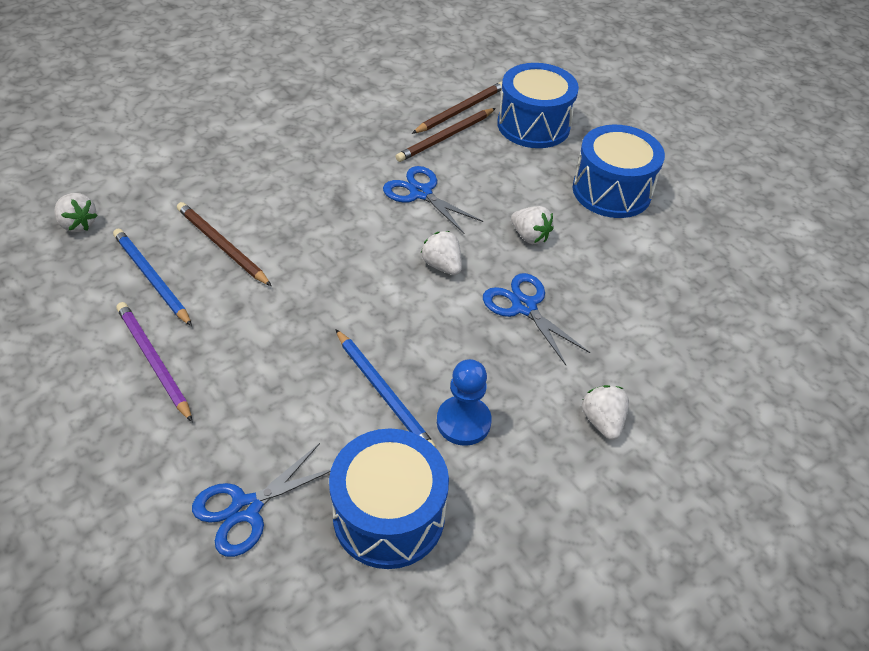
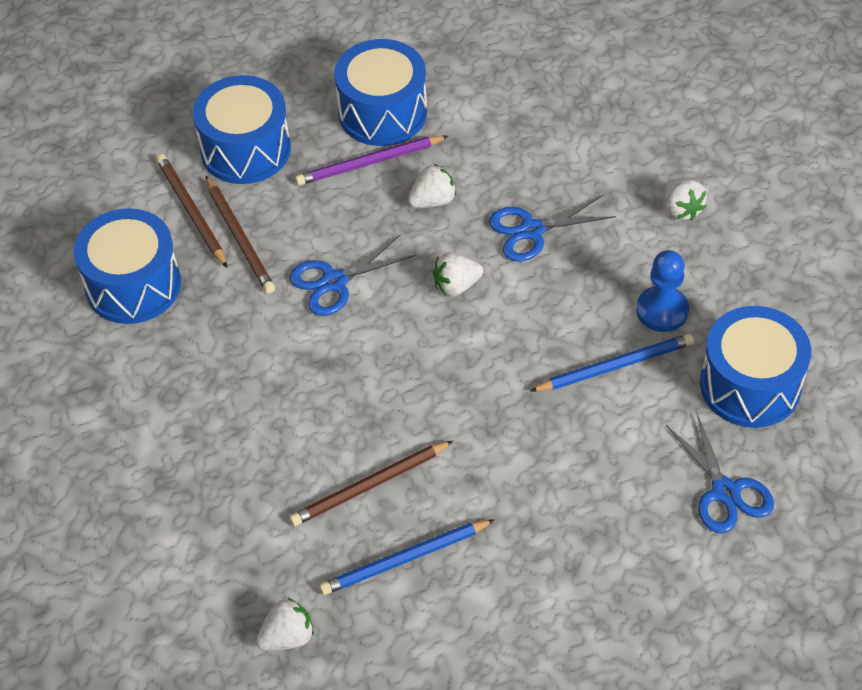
camera: 70 degrees left, 5 degrees up
purple pencil [117,302,193,422] -> purple pencil moved to [295,135,448,185]
white strawberry [582,385,629,440] -> white strawberry turned 120 degrees counterclockwise [665,178,707,221]
none -> blue drum [74,208,181,324]

